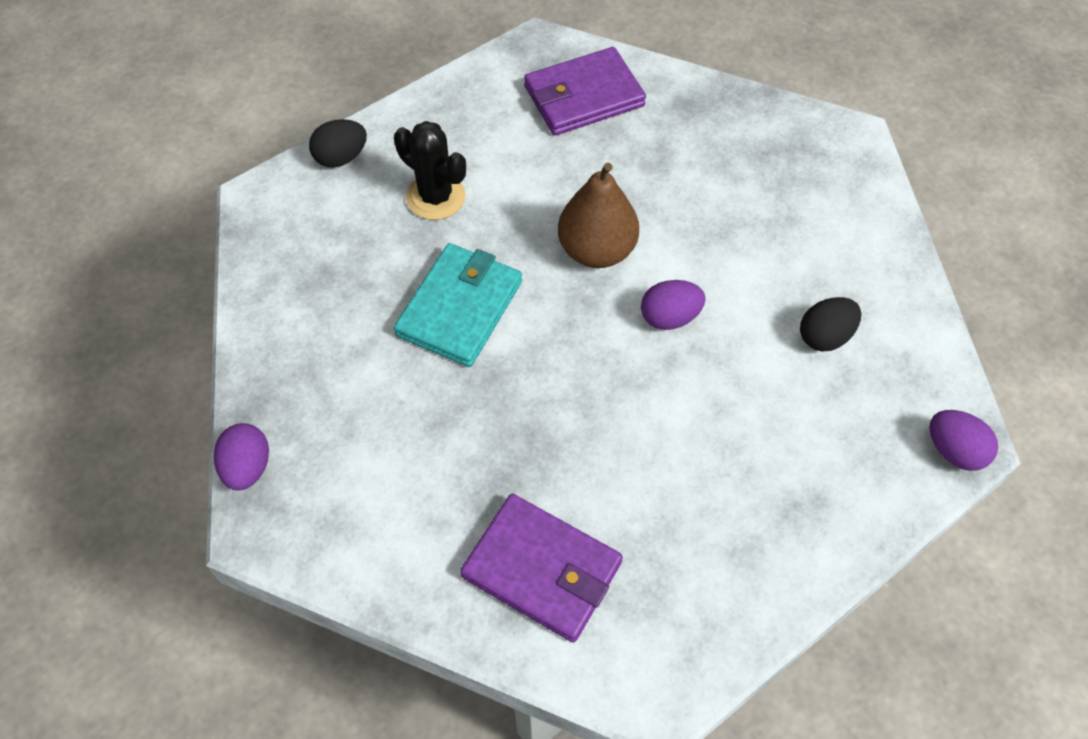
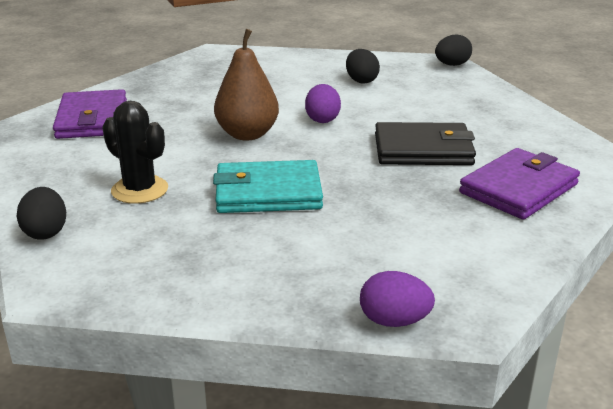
camera: 75 degrees left, 30 degrees down
black cactus [394,121,466,220] -> black cactus turned 75 degrees clockwise [102,101,168,204]
turquoise wallet [394,243,522,367] -> turquoise wallet turned 45 degrees counterclockwise [213,160,323,213]
purple egg [929,410,998,471] -> black egg [435,34,472,66]
none -> black wallet [375,122,476,165]

